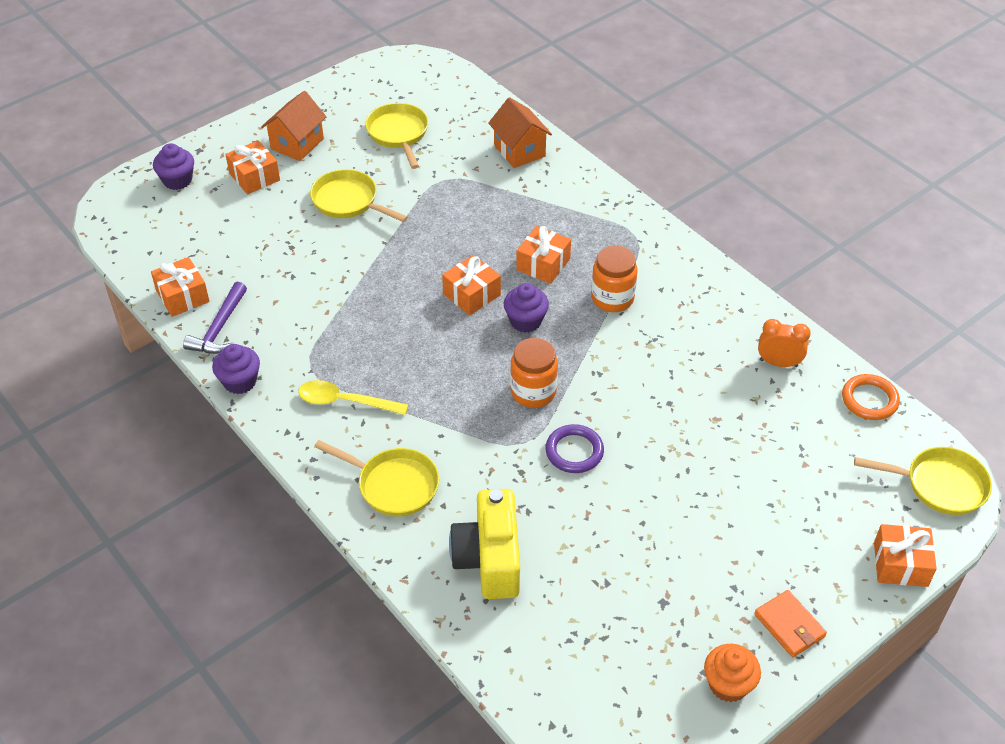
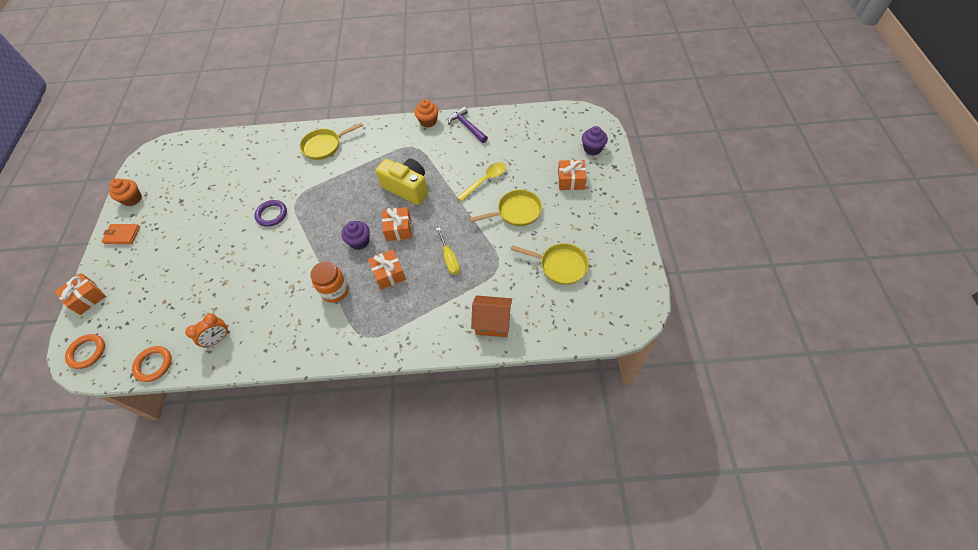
camera: 130 degrees right, 10 degrees up
orange gift [151,257,210,317] -> none
purple cupcake [212,344,260,394] -> orange cupcake [414,99,439,127]
orange house [261,91,327,161] -> none
yellow spoon [298,380,408,415] -> yellow spoon moved to [457,162,506,201]
yellow camera [449,489,520,599] -> yellow camera moved to [376,159,428,205]
orange jar [510,338,558,408] -> none
yellow pan [854,447,992,515] -> orange ring [65,334,105,369]
none -> yellow screwdriver [436,227,460,275]

